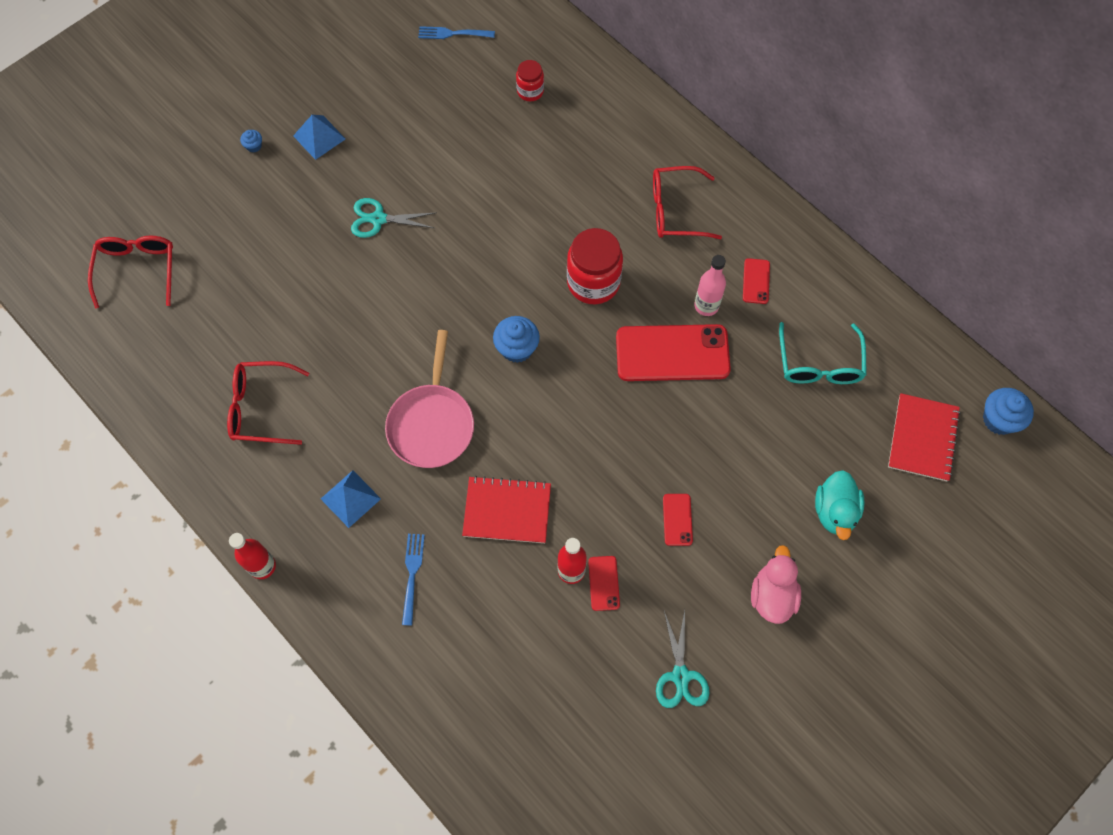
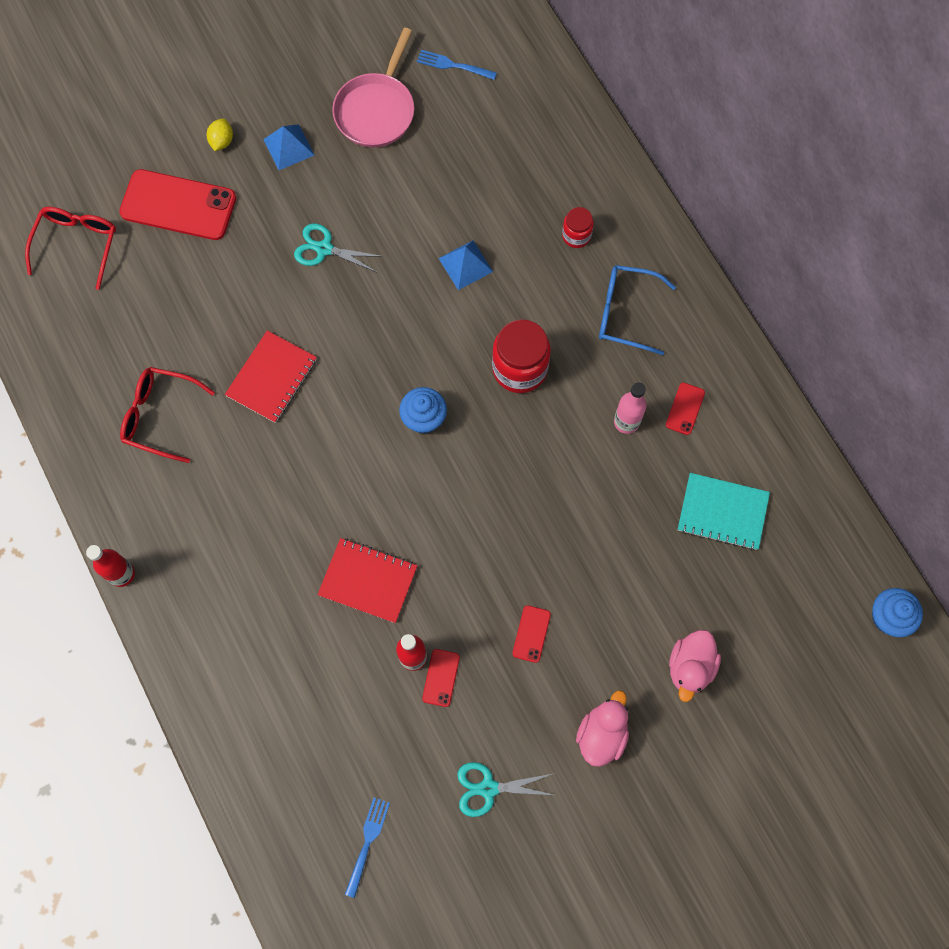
camera: 15 degrees right, 5 degrees up
blue cupcake [240,130,262,153] -> yellow lemon [207,119,233,151]
blue pyramid [321,470,381,528] -> blue pyramid moved to [438,241,493,290]
pink pan [385,330,474,468] -> pink pan moved to [332,28,414,147]
blue fork [402,534,425,626] -> blue fork moved to [345,798,390,898]
red jar [516,60,544,101] -> red jar moved to [562,207,594,248]
red phone [616,324,731,381] -> red phone moved to [119,169,236,240]
red glasses [653,166,722,239] -> blue glasses [599,265,676,355]
turquoise scissors [656,610,709,708] -> turquoise scissors turned 75 degrees clockwise [458,762,555,817]
turquoise glasses [779,322,867,384] -> turquoise notebook [678,473,770,550]
turquoise duck [815,470,865,540] -> pink duck [669,630,721,702]
red notebook [888,393,961,482] -> red notebook moved to [225,330,317,423]

